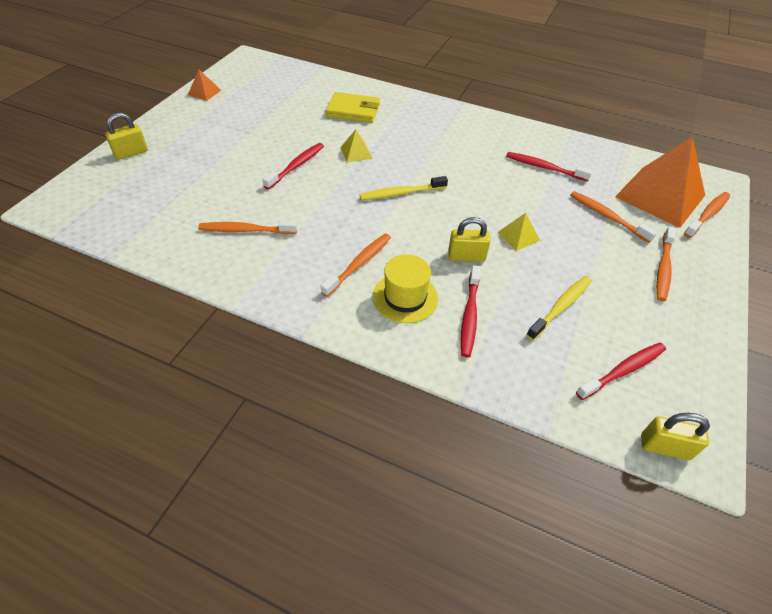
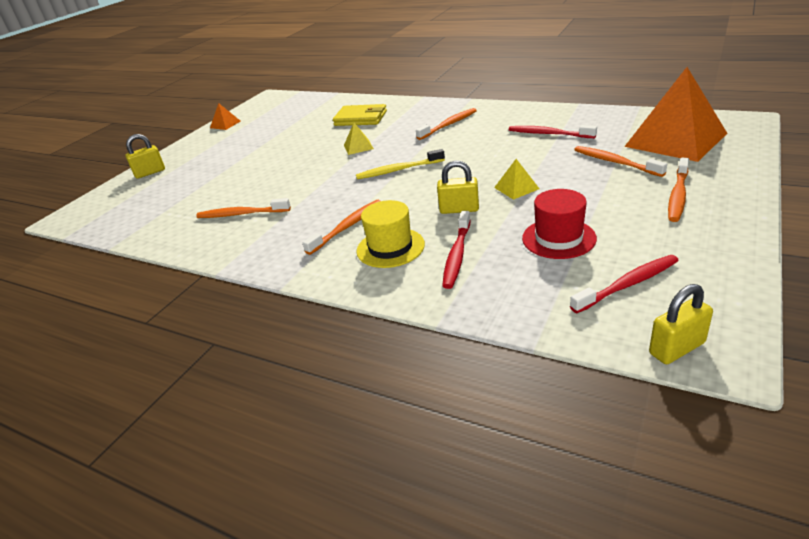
camera: 10 degrees right, 15 degrees down
red toothbrush [263,143,324,189] -> none
yellow toothbrush [526,276,592,340] -> red hat [522,189,597,259]
yellow padlock [641,413,710,460] -> yellow padlock turned 45 degrees counterclockwise [649,284,713,364]
orange toothbrush [684,192,730,238] -> orange toothbrush moved to [416,108,477,140]

